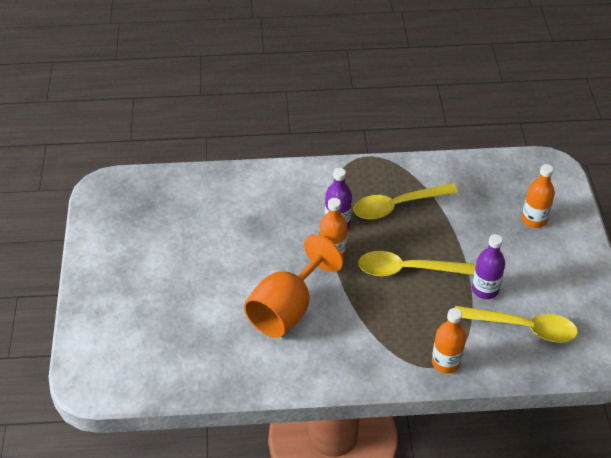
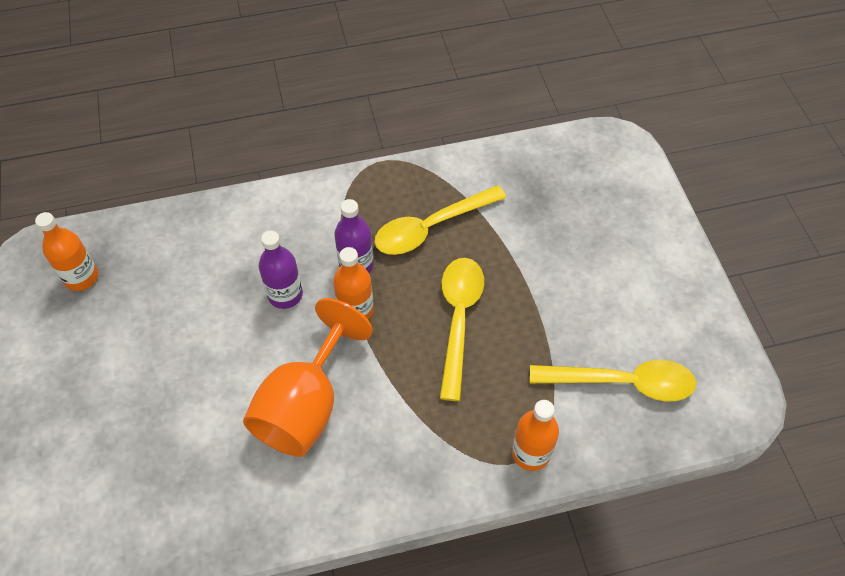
camera: 10 degrees left, 10 degrees up
yellow spoon [358,251,475,276] -> yellow spoon turned 105 degrees clockwise [440,258,484,401]
purple bottle [472,234,505,299] -> purple bottle moved to [259,231,303,309]
orange bottle [522,164,555,228] -> orange bottle moved to [35,212,98,291]

